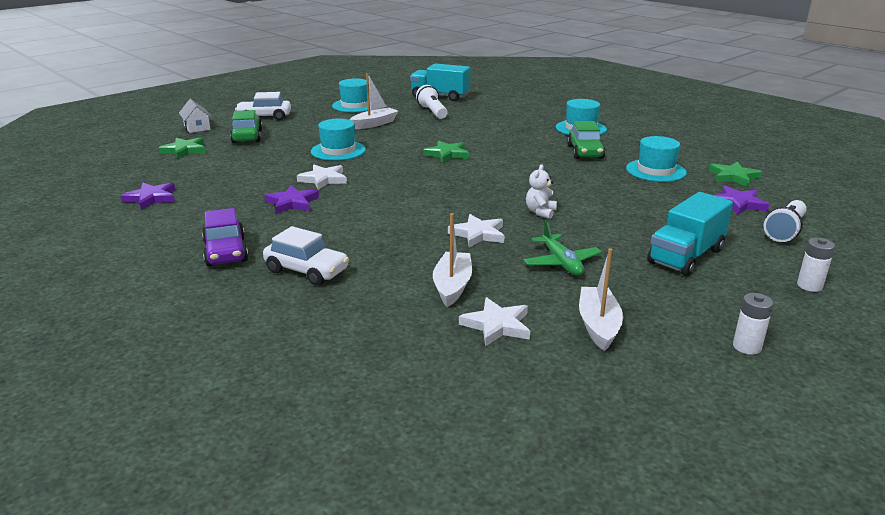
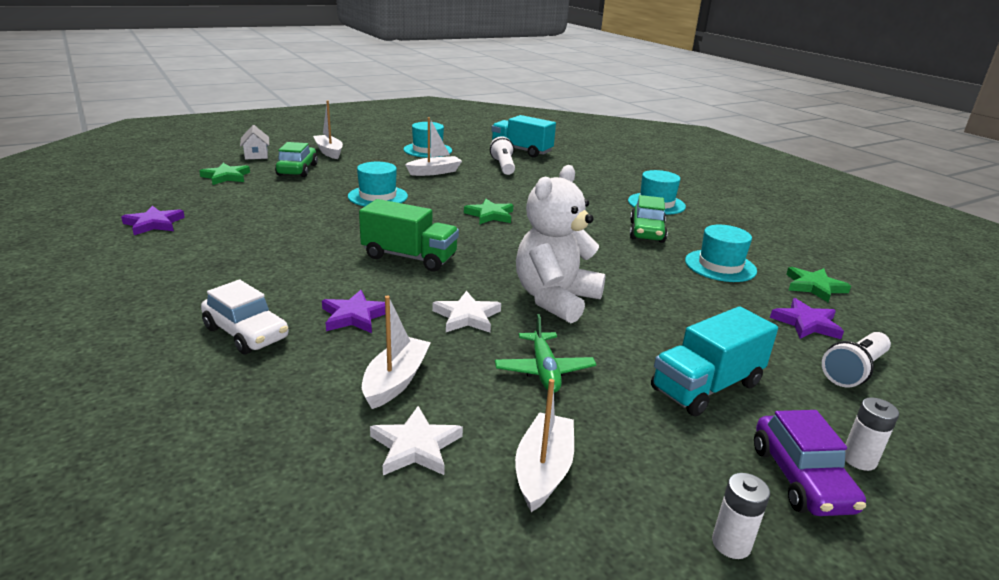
camera: 10 degrees right, 0 degrees up
purple car [202,208,248,267] -> purple car moved to [754,410,866,516]
white car [235,92,291,121] -> white boat [313,101,343,159]
purple star [264,185,319,214] -> purple star moved to [322,290,385,333]
white star [297,165,347,190] -> none
white teddy bear [526,164,557,219] -> white teddy bear [516,165,606,323], size x2.33
none -> green truck [359,199,459,272]

